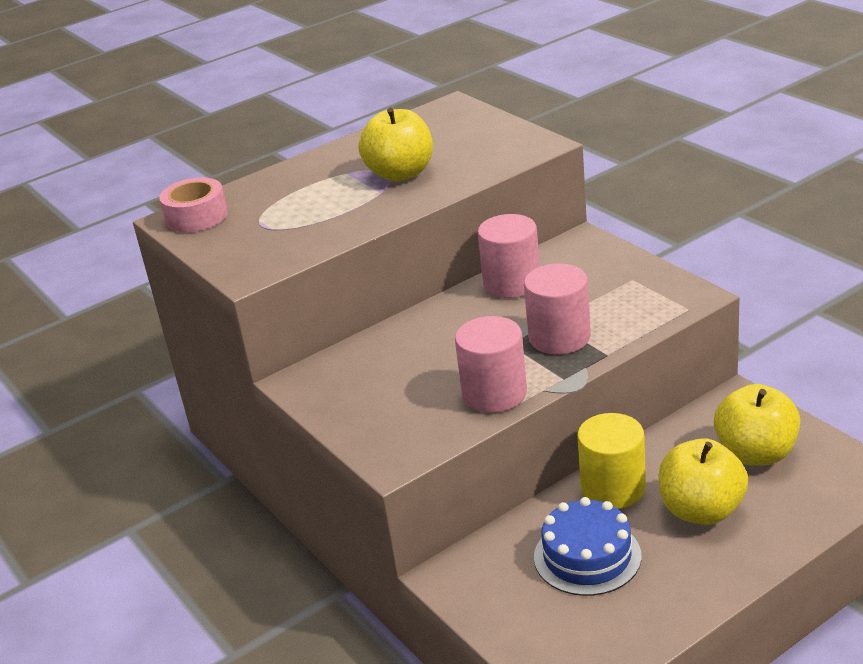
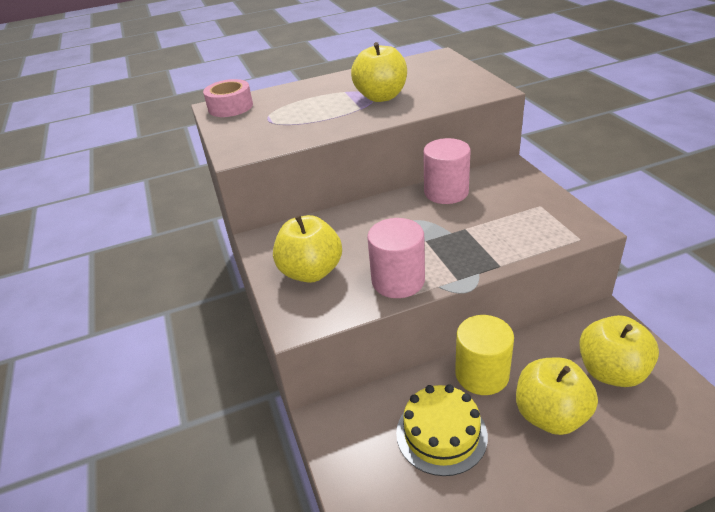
camera: 15 degrees right, 5 degrees up
pink cylinder [524,263,591,354] -> none
blue cake [534,497,642,596] -> yellow cake [396,384,488,476]
none -> yellow apple [273,215,342,283]

